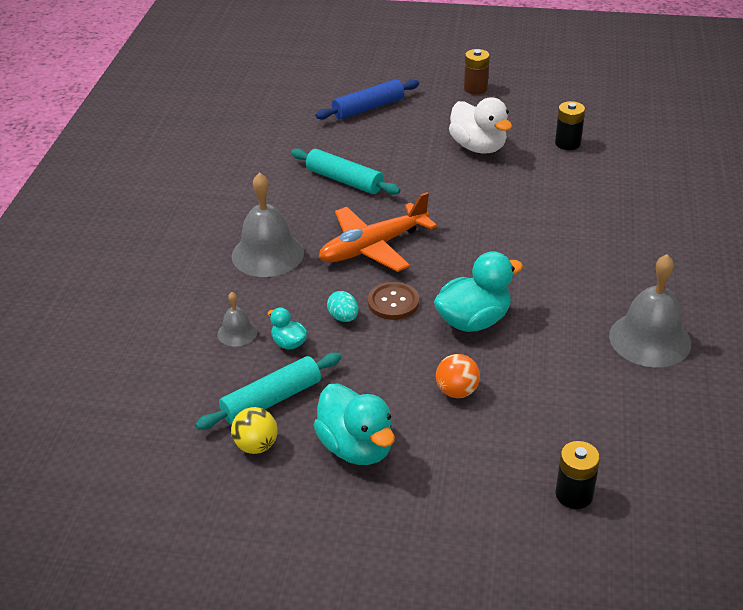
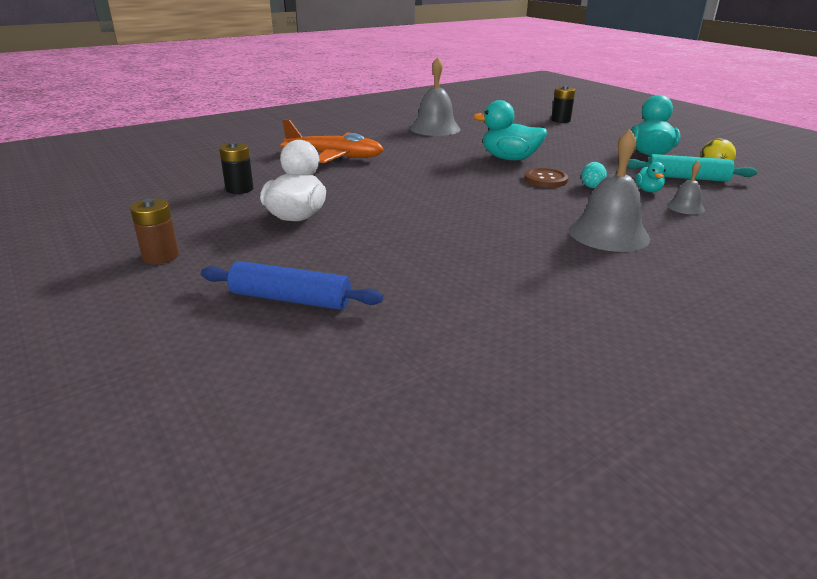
camera: 135 degrees left, 10 degrees down
turquoise rolling pin [291,149,400,195] -> none
orange plane [319,192,437,272] -> orange plane moved to [280,119,384,163]
orange ball [436,354,480,398] -> none

